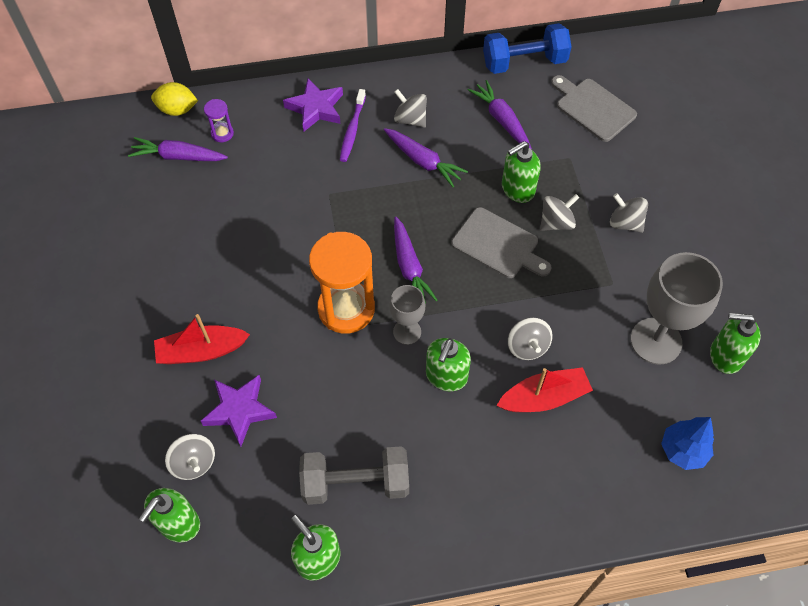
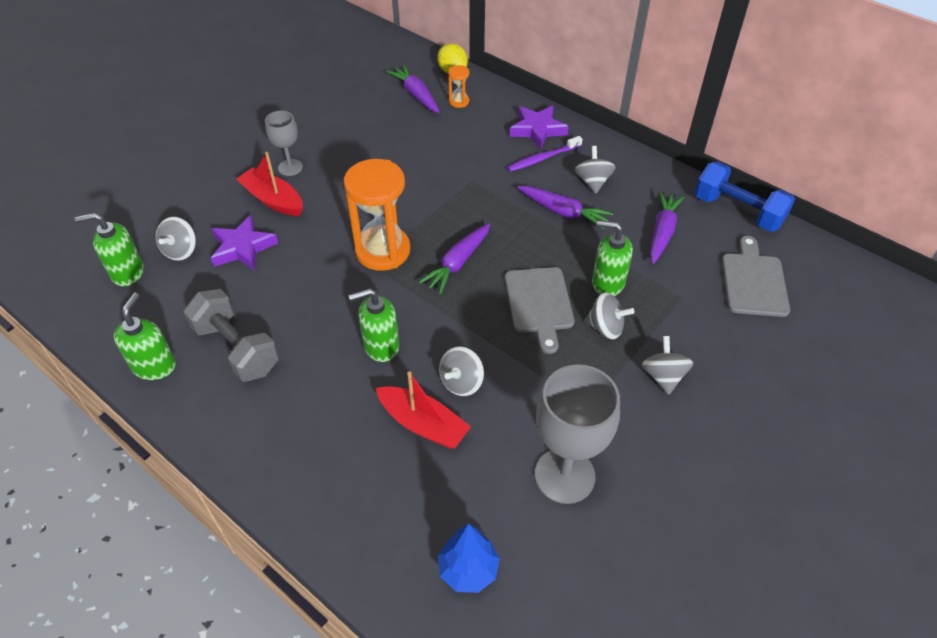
camera: 50 degrees right, 10 degrees down
purple hourglass [204,99,234,142] -> orange hourglass [448,65,469,108]
purple carrot [384,128,468,187] -> purple carrot turned 60 degrees counterclockwise [517,186,613,229]
grey goblet [389,285,425,345] -> grey goblet moved to [265,111,303,176]
green soap dispenser [710,313,761,374] -> none

